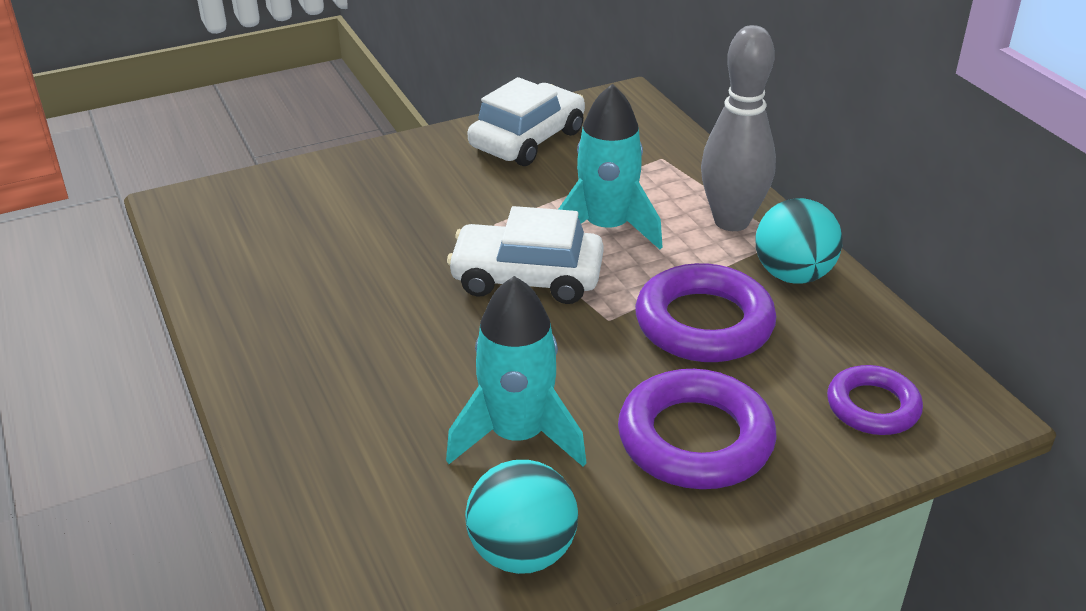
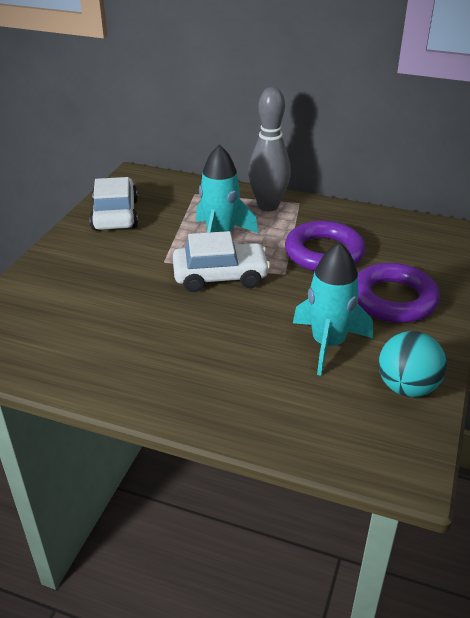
camera: 45 degrees left, 0 degrees up
white car [447,206,604,304] -> white car turned 150 degrees counterclockwise [173,231,270,292]
turquoise ball [755,198,843,284] -> none
purple ring [827,365,923,435] -> none

